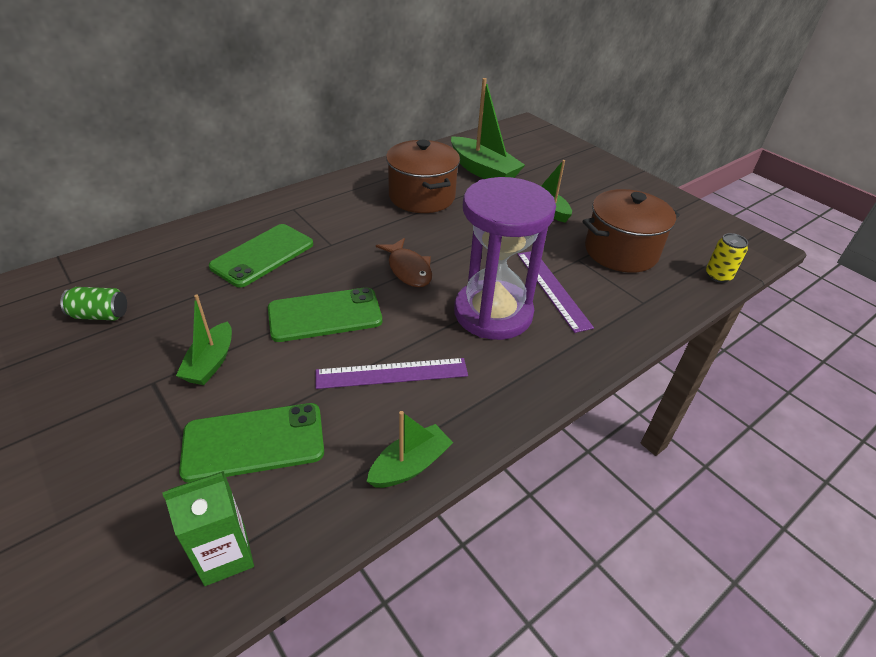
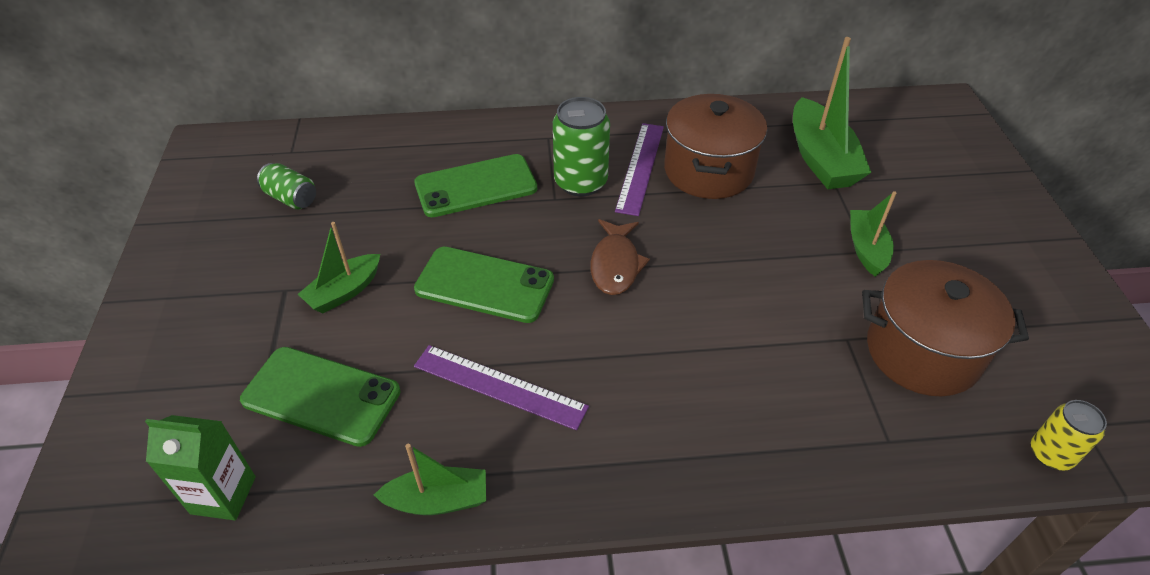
camera: 35 degrees right, 5 degrees up
purple hourglass [454,177,556,340] -> none
purple ruler [517,251,594,333] -> purple ruler moved to [615,123,664,216]
none -> green can [553,97,610,196]

